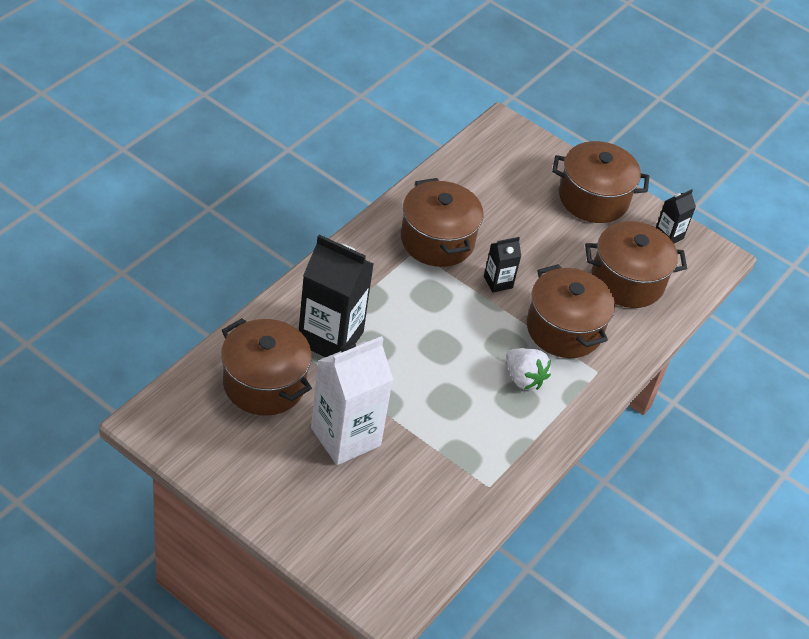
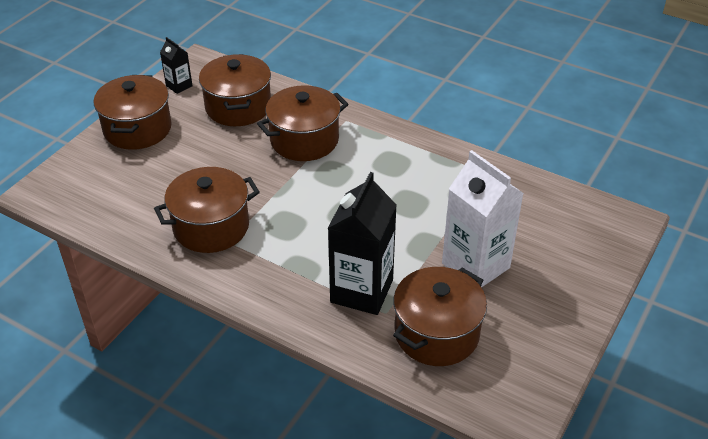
camera: 90 degrees left, 5 degrees down
black carton [484,237,521,293] -> none
white strawberry [506,348,551,390] -> none

